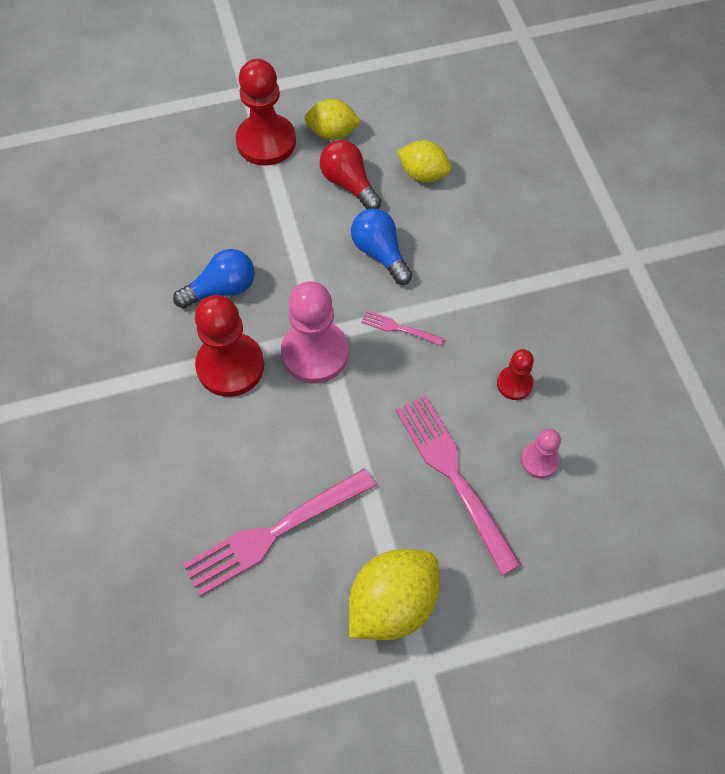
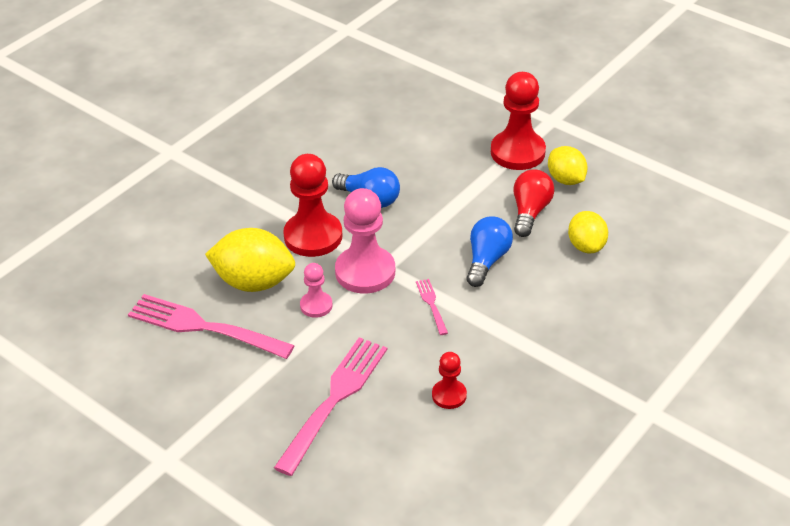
camera: 55 degrees right, 20 degrees down
yellow lemon [349,549,440,640] -> yellow lemon moved to [205,228,295,292]
pink pawn [521,429,561,478] -> pink pawn moved to [300,263,333,318]

